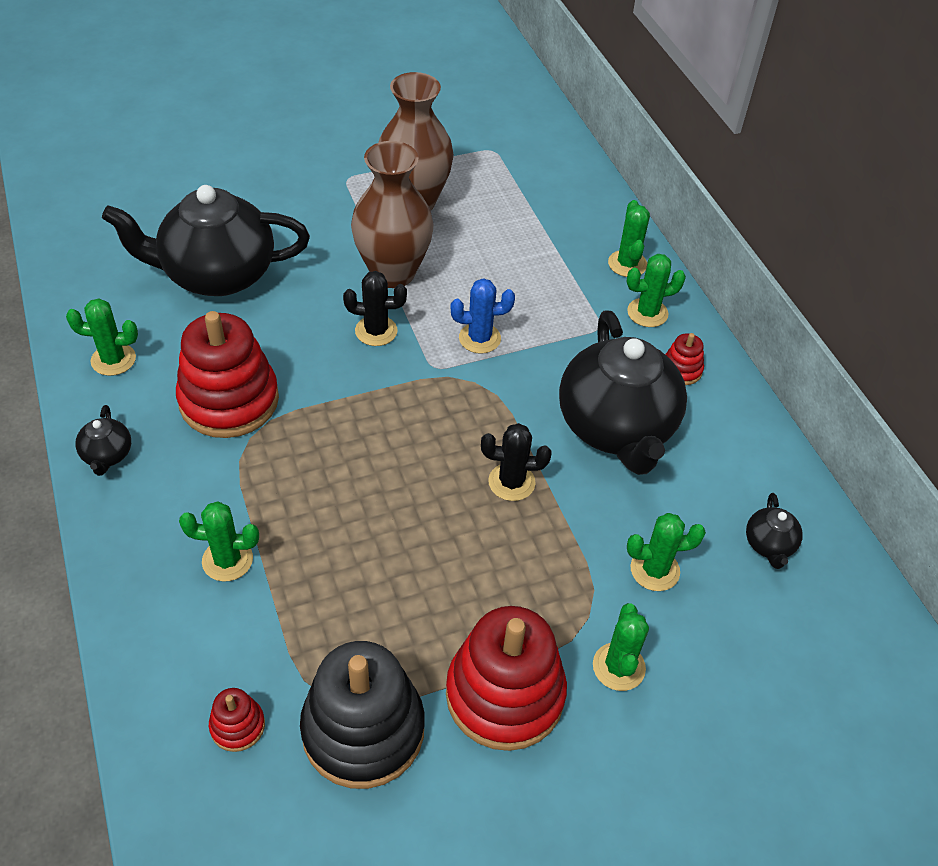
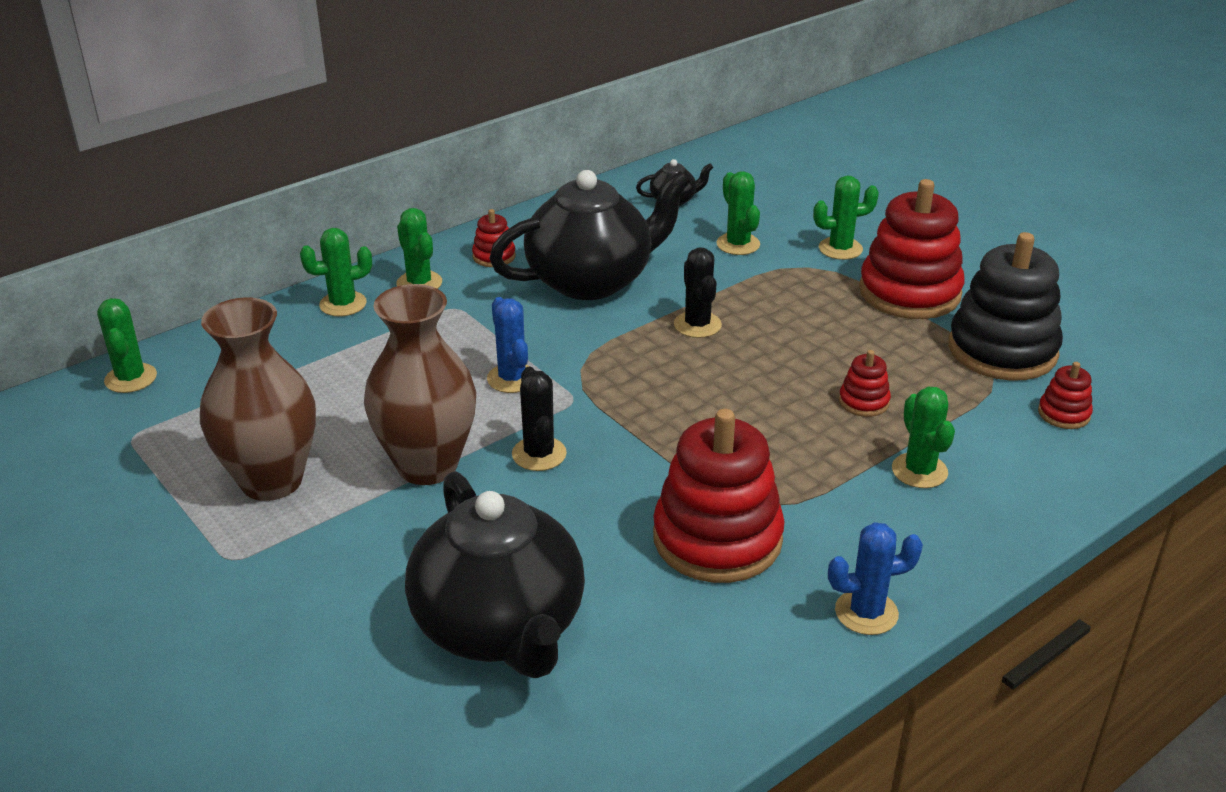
camera: 105 degrees left, 15 degrees down
green cactus [66,298,138,376] -> green cactus moved to [97,298,157,393]
black teapot [75,405,131,476] -> blue cactus [828,522,923,635]
none -> red stacking toy [839,350,891,417]

